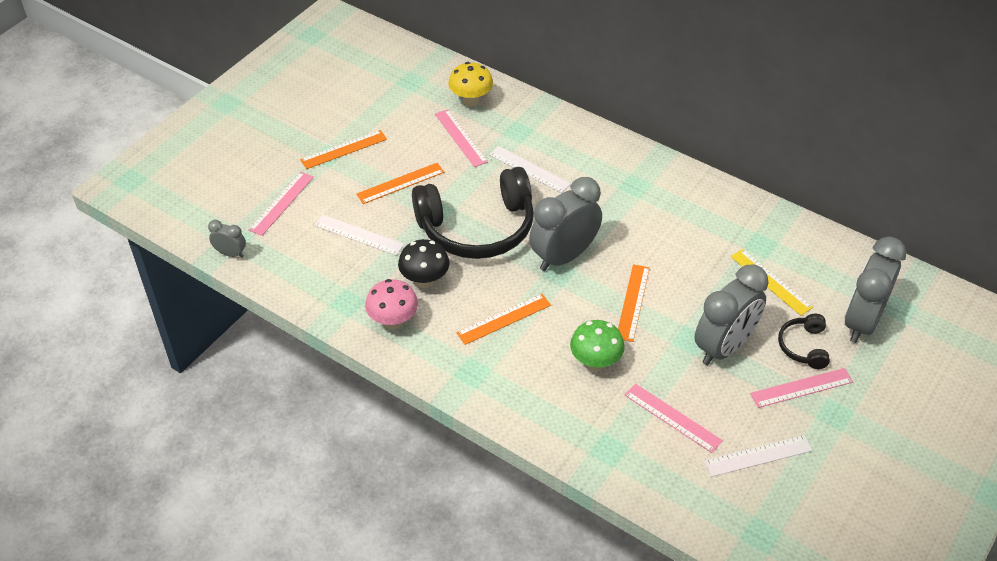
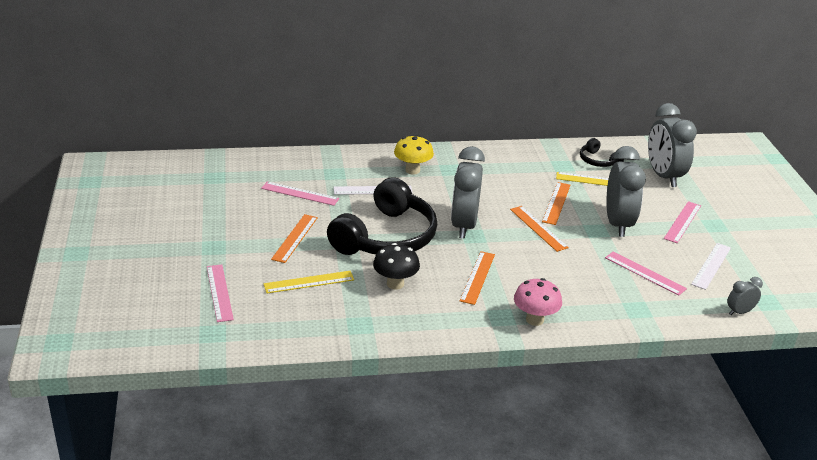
camera: 45 degrees left, 15 degrees down
grey clock [208,220,246,258] -> grey clock moved to [727,277,763,315]
orange ruler [300,130,387,169] -> orange ruler moved to [542,182,570,225]
white ruler [314,215,404,256] -> yellow ruler [264,271,354,293]
pink mushroom [365,279,418,329] -> pink mushroom moved to [514,278,562,326]
yellow mushroom [449,62,493,107] -> yellow mushroom moved to [394,135,434,175]
green mushroom [570,320,625,371] -> none
pink ruler [625,383,723,453] -> pink ruler turned 45 degrees clockwise [605,252,687,295]
black headphones [778,314,830,369] -> black headphones moved to [580,138,624,167]

